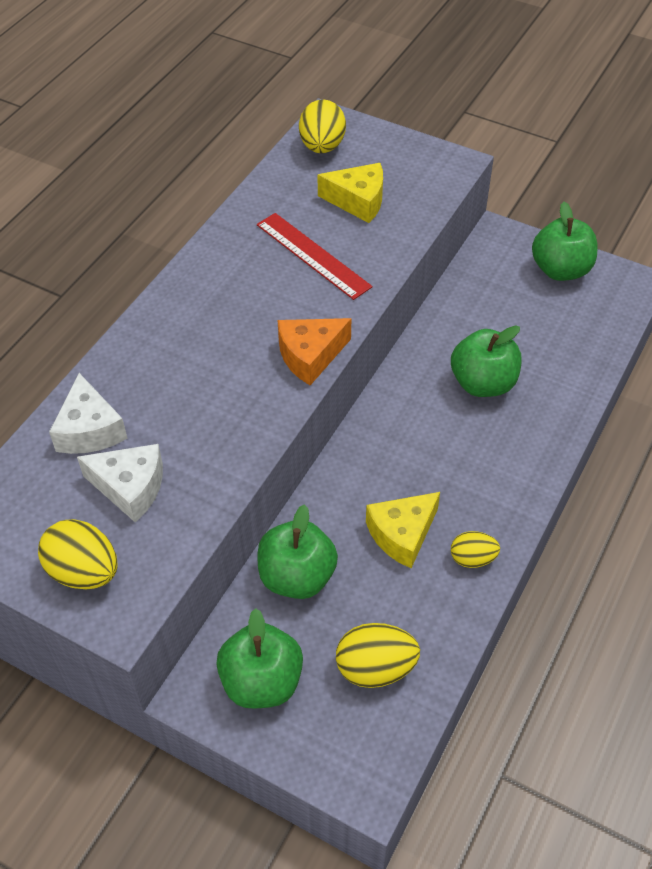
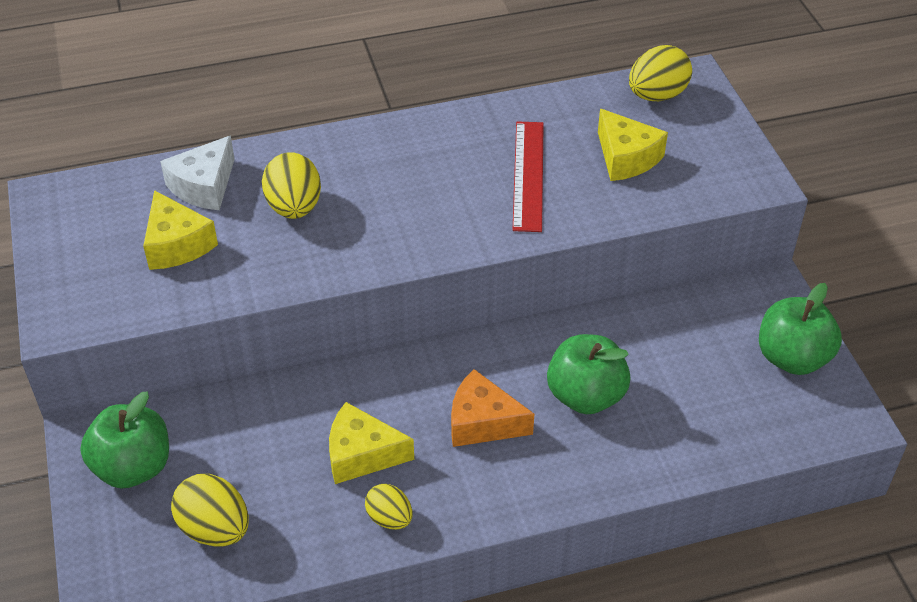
camera: 45 degrees right, 5 degrees down
yellow egg [38,519,118,589] -> yellow egg moved to [262,152,321,219]
white cheese [77,444,163,522] -> yellow cheese [143,190,218,270]
green apple [258,504,338,599] -> none
orange cheese [278,318,351,385] -> orange cheese moved to [451,369,534,447]

